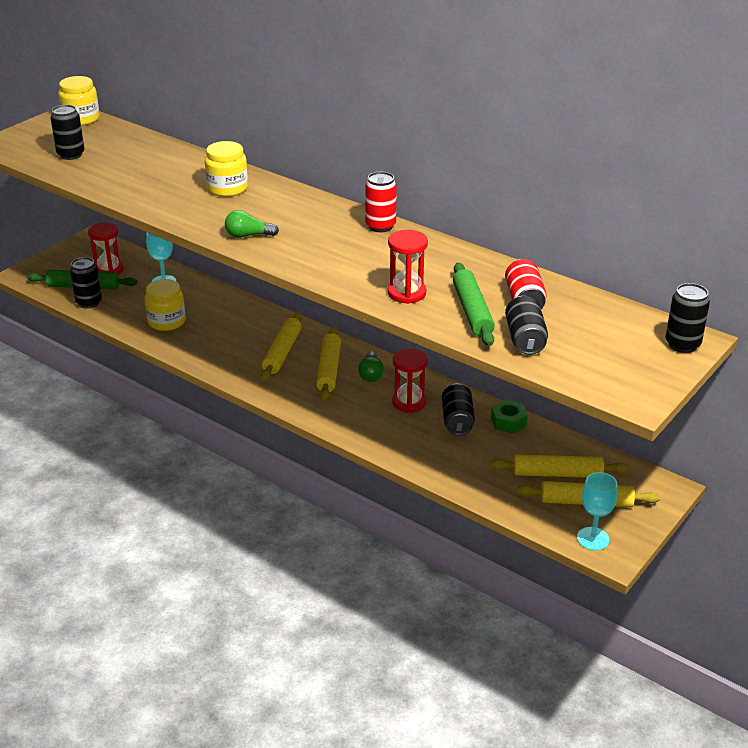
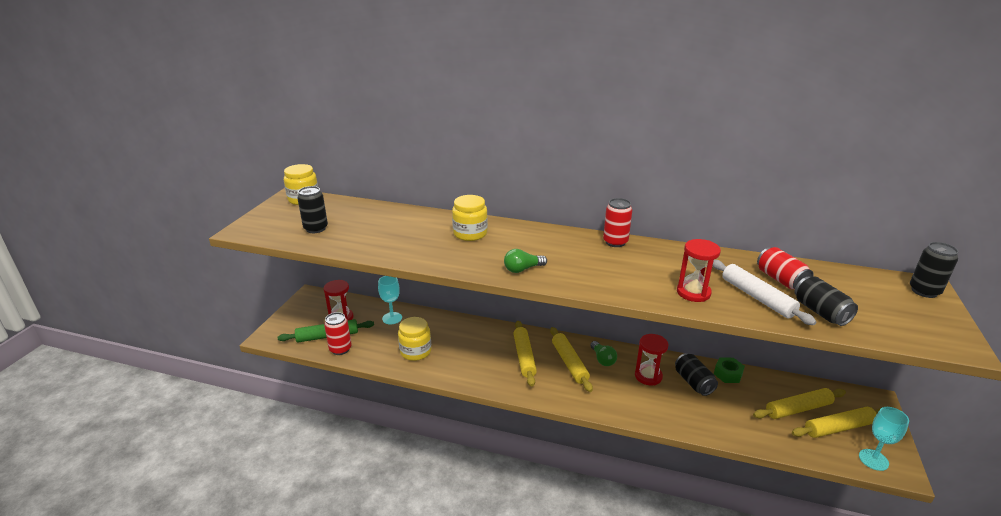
camera: 20 degrees left, 5 degrees down
black can [70,257,102,308] -> red can [324,312,352,355]
green rolling pin [453,263,495,346] -> white rolling pin [713,260,816,325]

